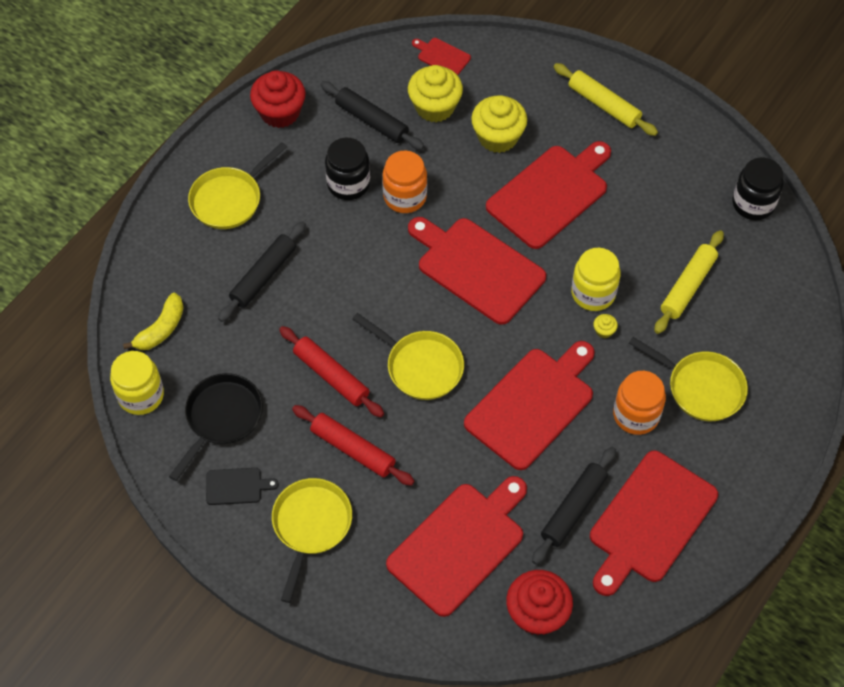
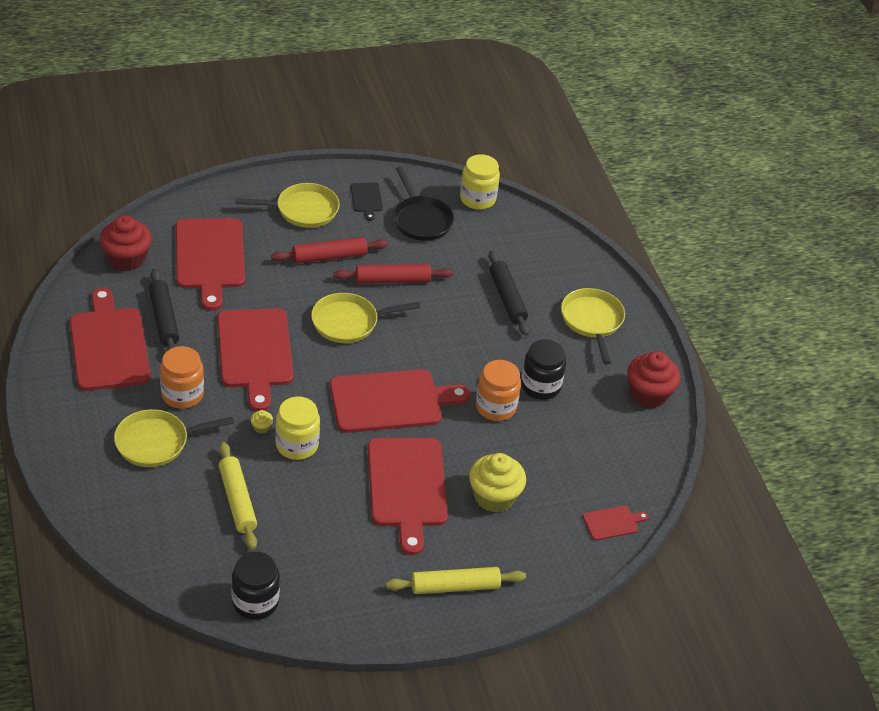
camera: 125 degrees right, 15 degrees down
yellow banana [123,293,184,350] -> none
black cutting board [206,468,279,505] -> black cutting board turned 45 degrees counterclockwise [351,182,383,221]
yellow pan [272,478,352,603] -> yellow pan turned 60 degrees counterclockwise [236,183,340,228]
black rolling pin [320,81,424,150] -> none
yellow cupcake [408,65,463,122] -> none

